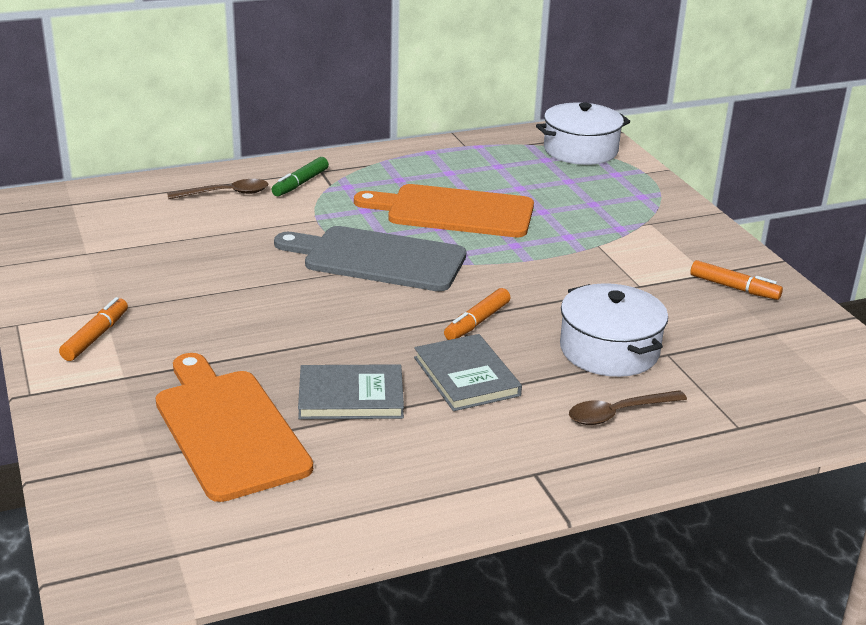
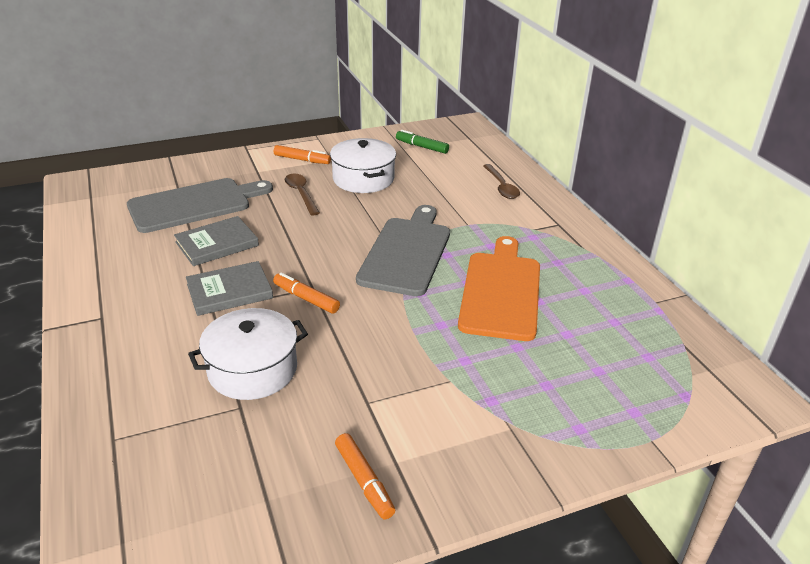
camera: 90 degrees right, 5 degrees up
orange cutting board [156,353,313,502] -> grey cutting board [127,178,273,233]
green marker [271,157,329,196] -> green marker moved to [396,130,449,154]
grey book [298,364,404,420] -> grey book turned 60 degrees clockwise [174,216,259,266]
white pot [536,102,630,165] -> white pot moved to [330,138,396,193]
brown spoon [569,390,687,425] -> brown spoon moved to [285,174,320,215]
orange marker [690,260,783,300] -> orange marker turned 60 degrees counterclockwise [335,433,395,519]

